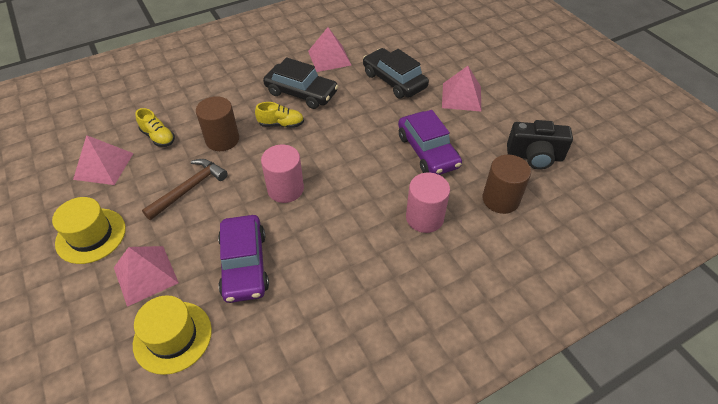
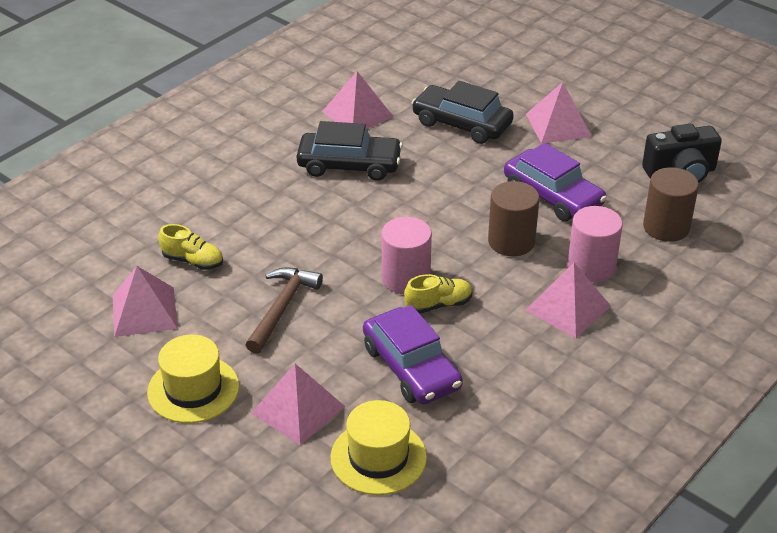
camera: 20 degrees left, 10 degrees down
brown cylinder [196,96,239,151] -> brown cylinder moved to [488,181,540,256]
yellow shoe [255,102,304,128] -> yellow shoe moved to [404,274,473,314]
none -> pink pyramid [525,263,611,338]

